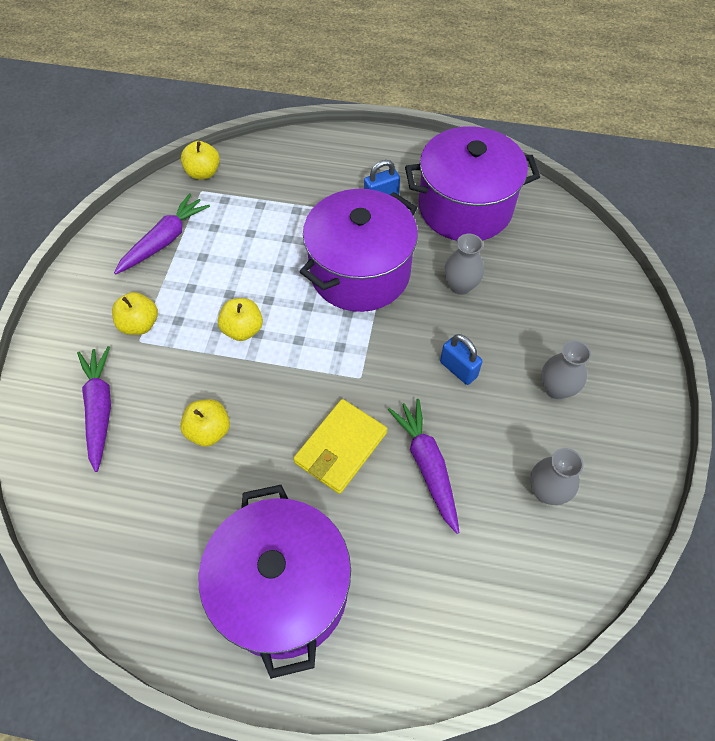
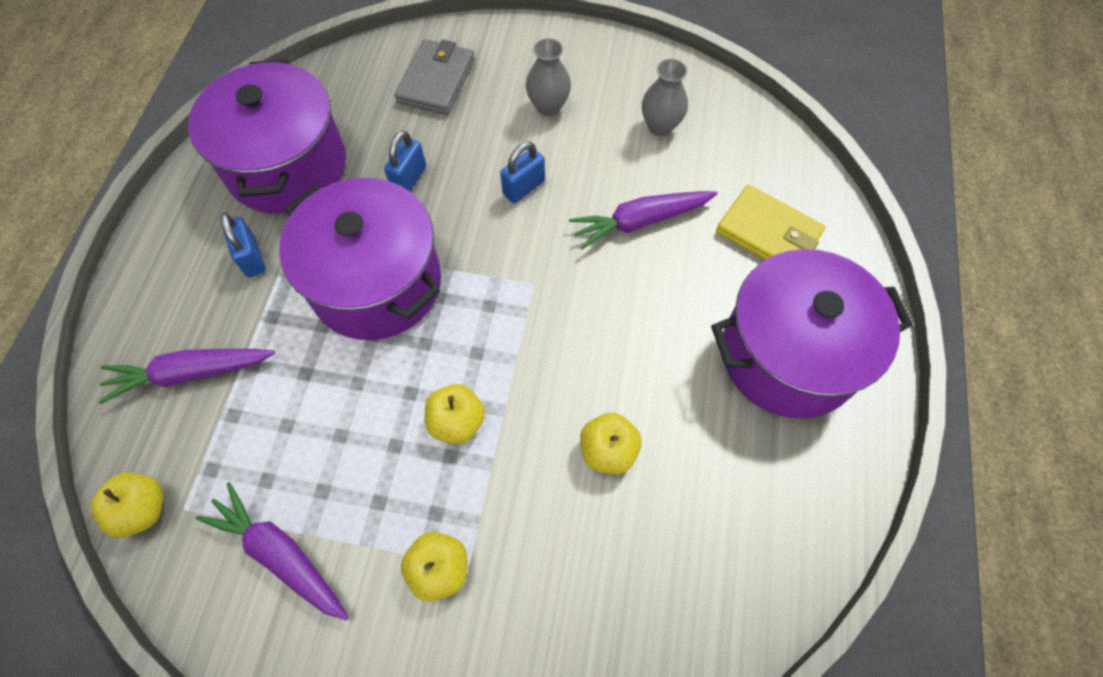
camera: 90 degrees left, 5 degrees up
purple carrot [77,346,111,472] -> purple carrot moved to [99,349,275,404]
yellow wallet [293,399,387,494] -> yellow wallet moved to [716,185,825,260]
grey vase [444,234,484,295] -> blue padlock [384,131,426,191]
none -> grey wallet [394,39,475,115]

